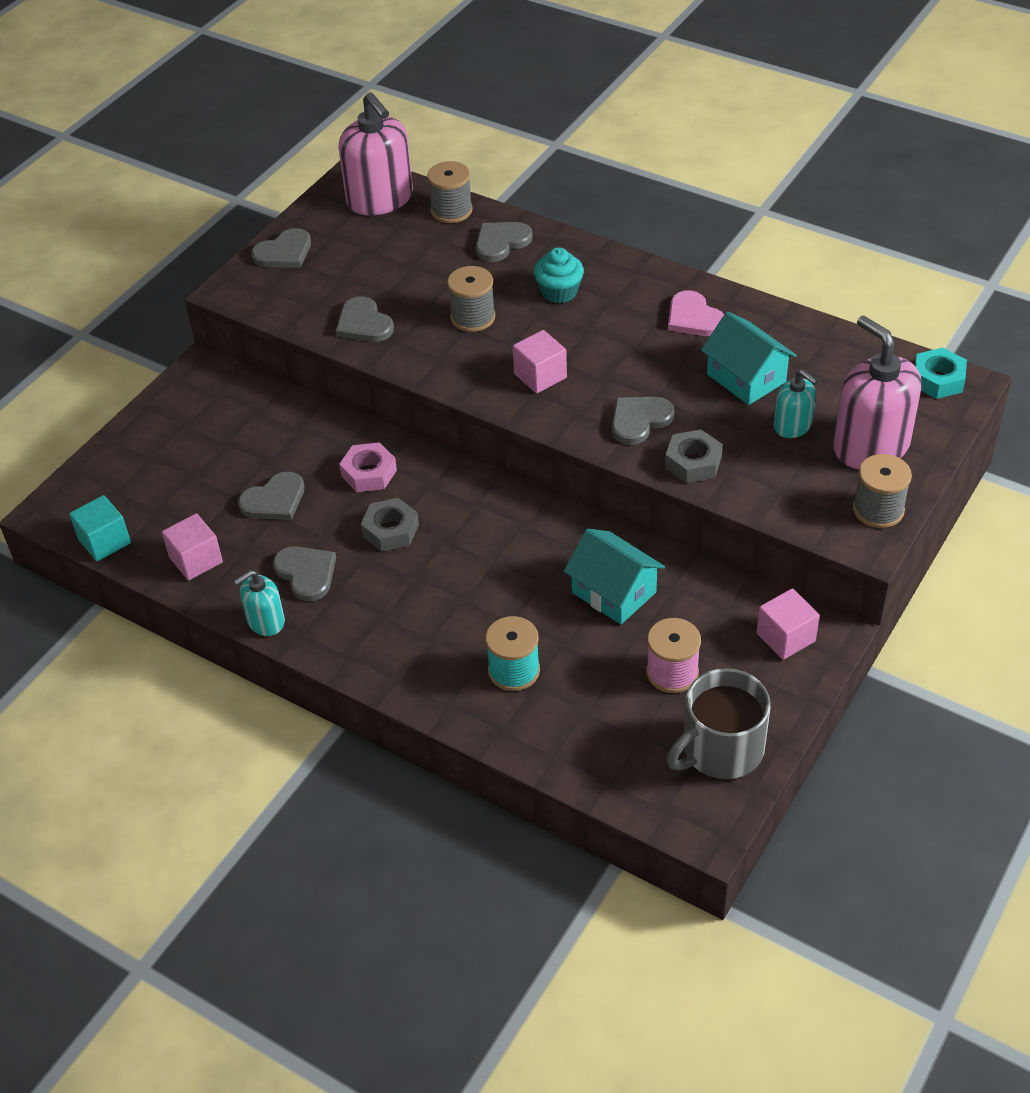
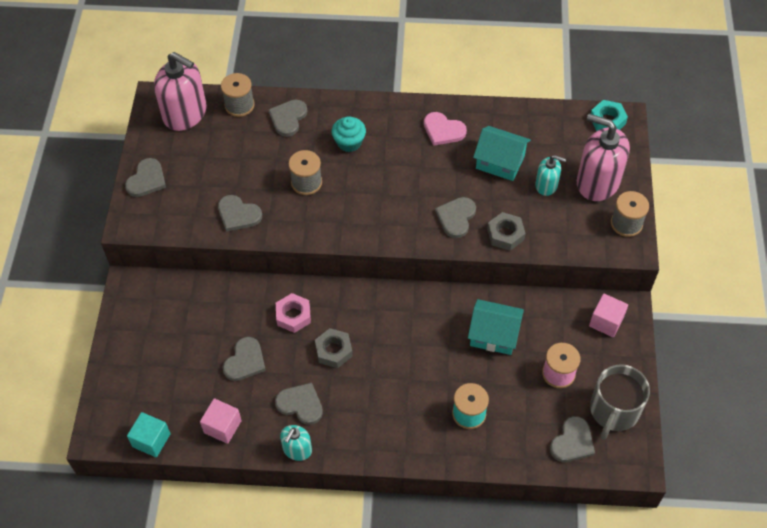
camera: 30 degrees left, 10 degrees up
pink cube [513,330,567,394] -> none
none -> grey heart [550,416,595,462]

